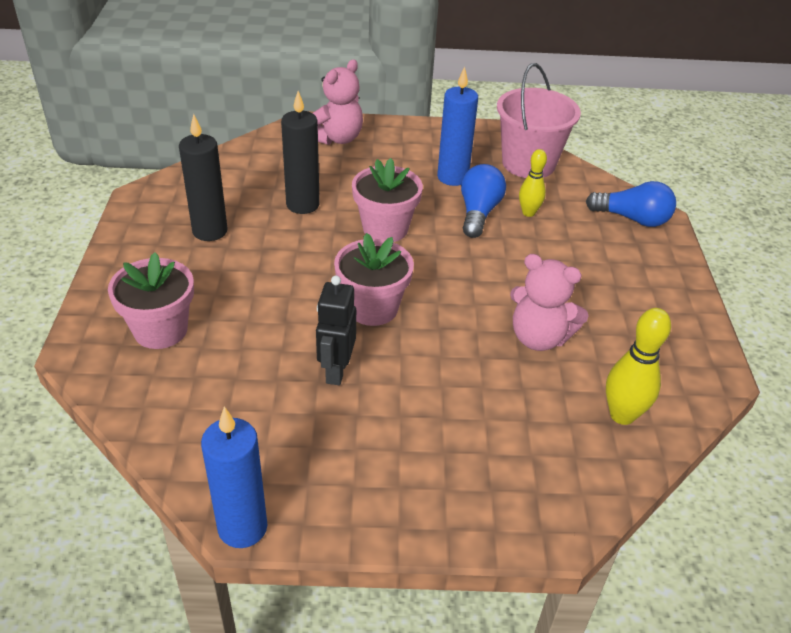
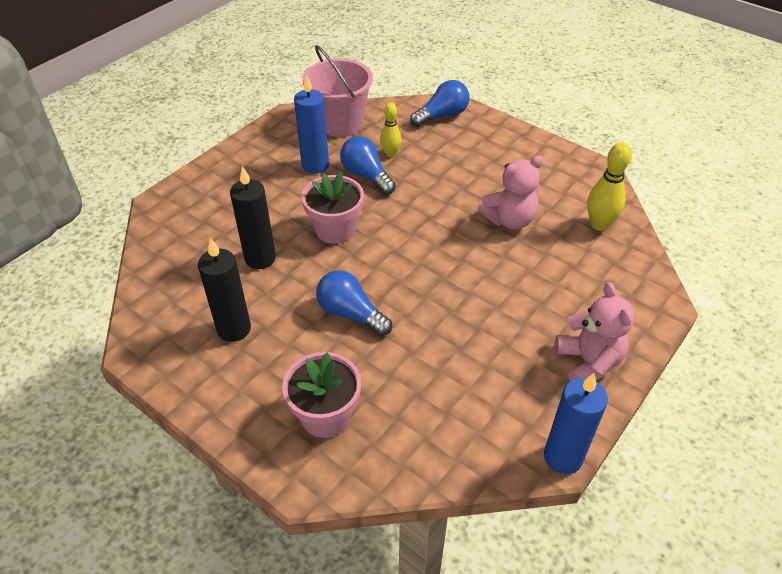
camera: 50 degrees left, 5 degrees up
pink teddy bear [313,59,363,145] -> pink teddy bear moved to [555,282,634,381]
black robot [316,276,356,385] -> none
pink flower pot [334,233,414,326] -> none
none -> blue light bulb [316,270,392,336]

